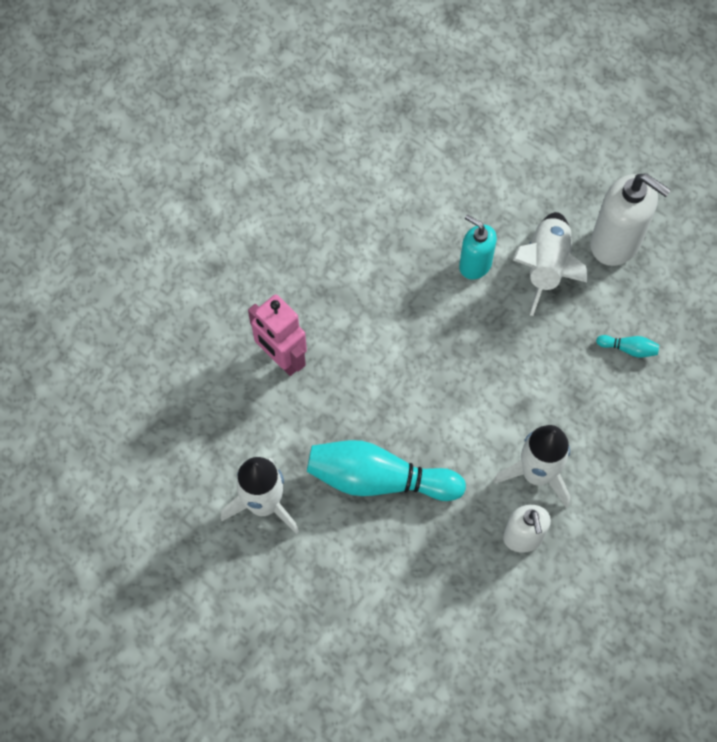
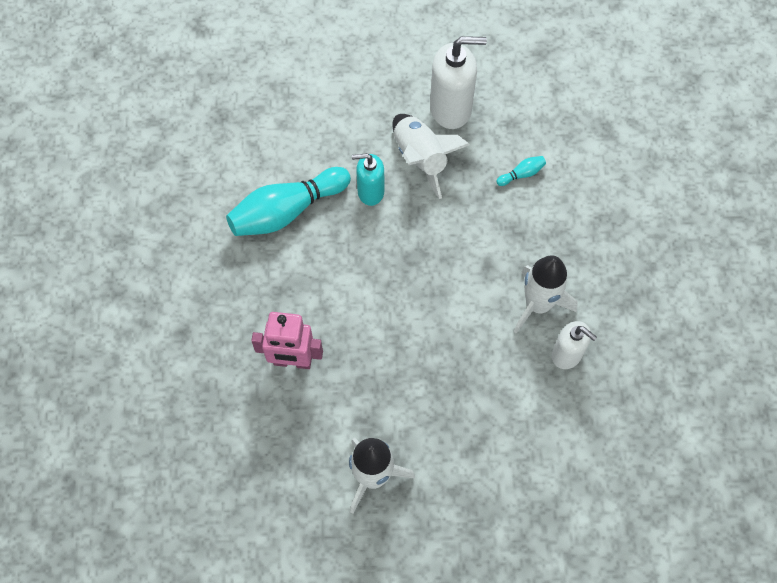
camera: 40 degrees left, 0 degrees up
turquoise bowling pin [307,440,466,501] -> turquoise bowling pin moved to [226,167,351,236]

